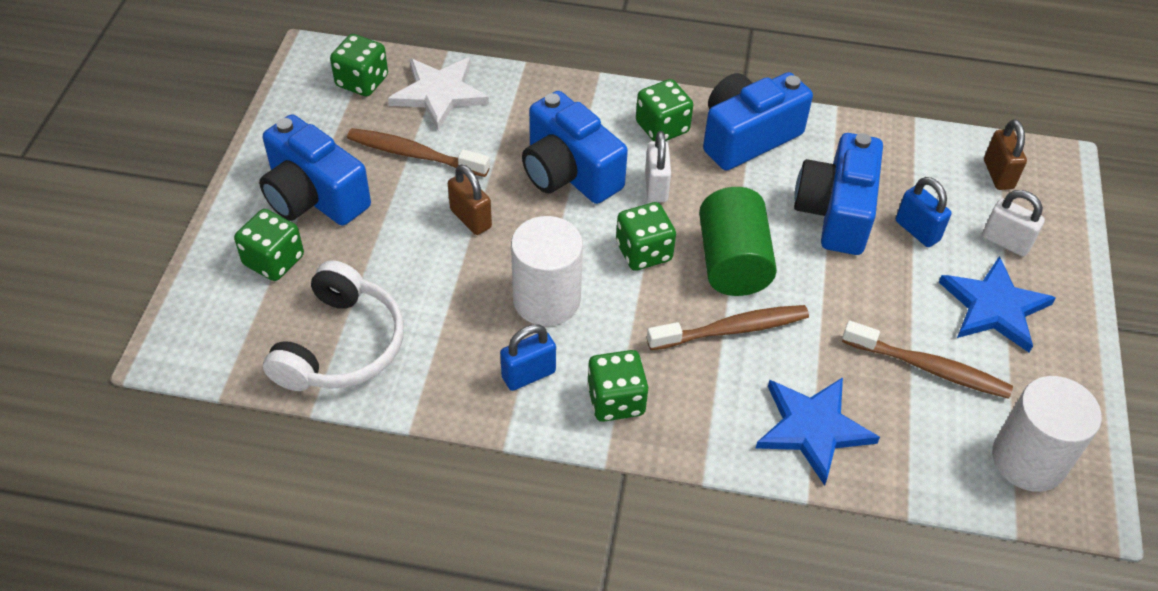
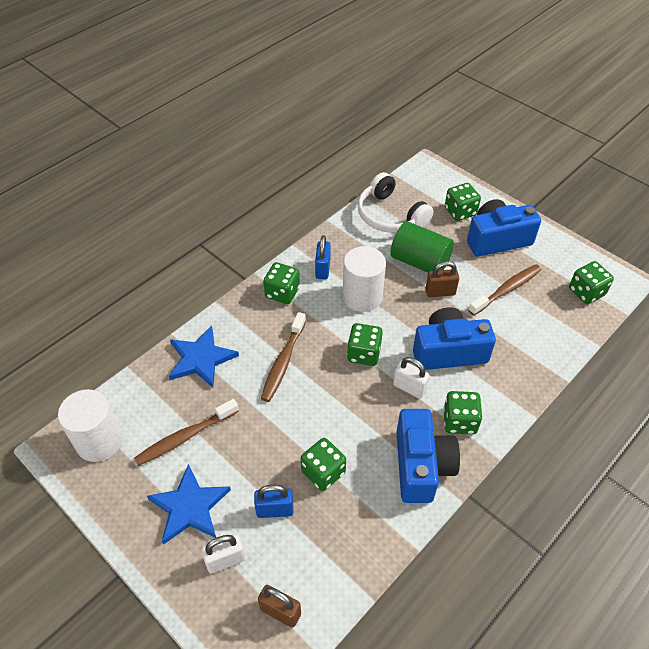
camera: 125 degrees right, 0 degrees up
white star [388,58,489,130] -> none
green cylinder [699,187,777,296] -> green cylinder moved to [390,221,454,273]
blue camera [794,133,883,255] -> green dice [301,438,346,491]

